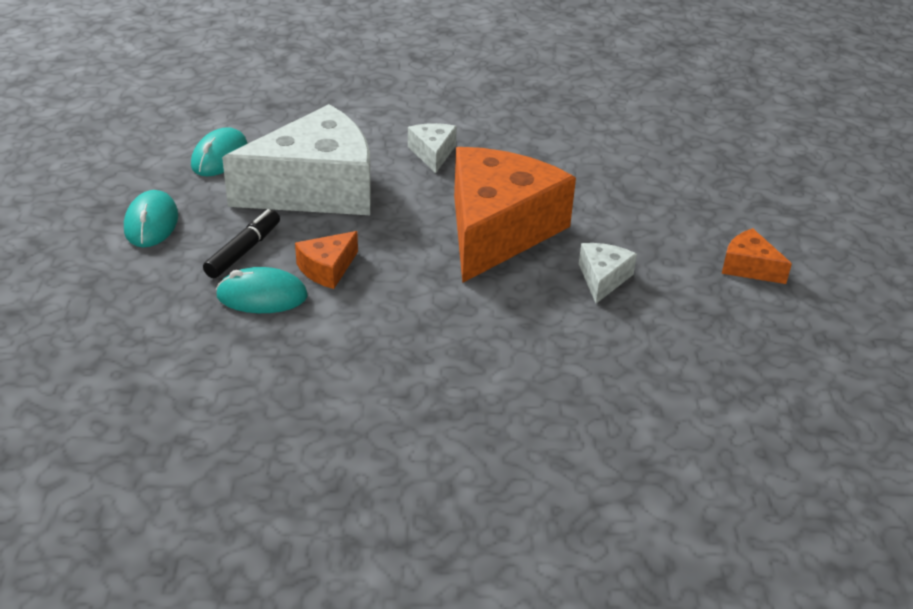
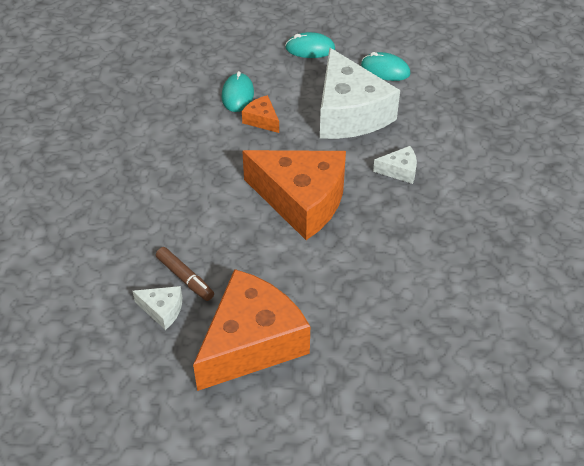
camera: 95 degrees right, 10 degrees up
black marker [203,209,280,278] -> none
white cheese [579,243,637,304] -> white cheese moved to [133,286,182,330]
orange cheese [722,228,792,284] -> orange cheese [193,269,310,391], size x2.37
none -> brown marker [156,247,214,301]

